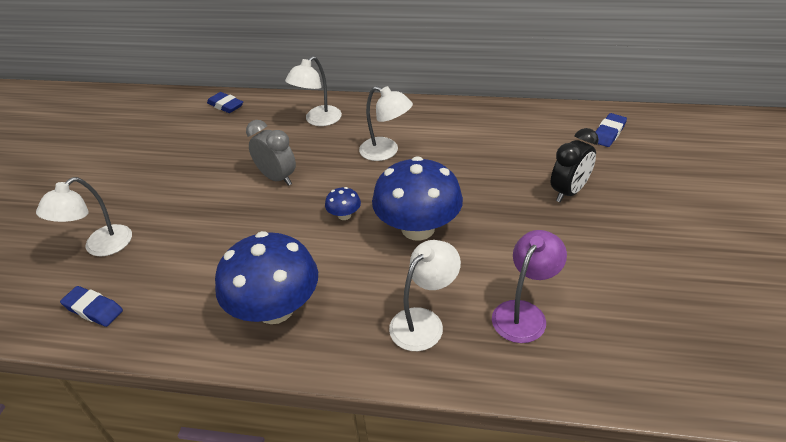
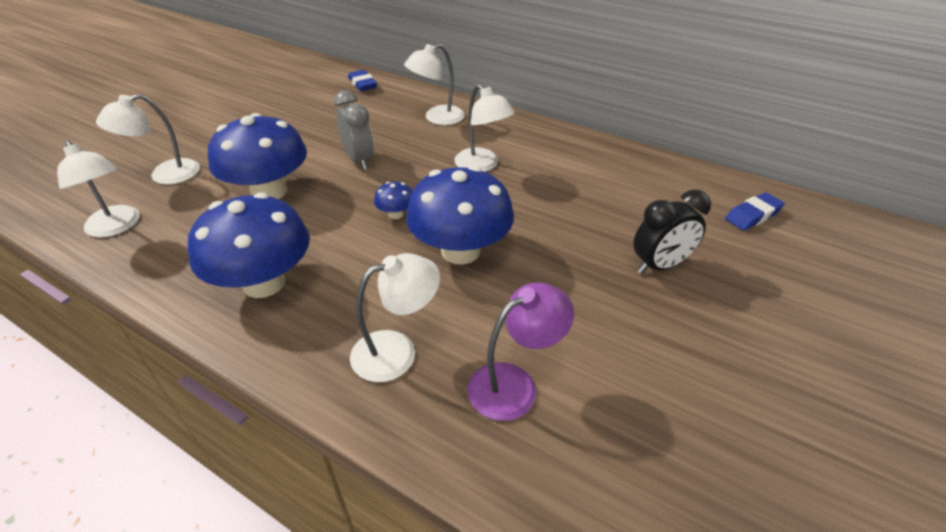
camera: 20 degrees right, 0 degrees up
blue eraser [60,286,123,327] -> white lamp [57,140,140,237]
none -> blue mushroom [208,113,307,199]

